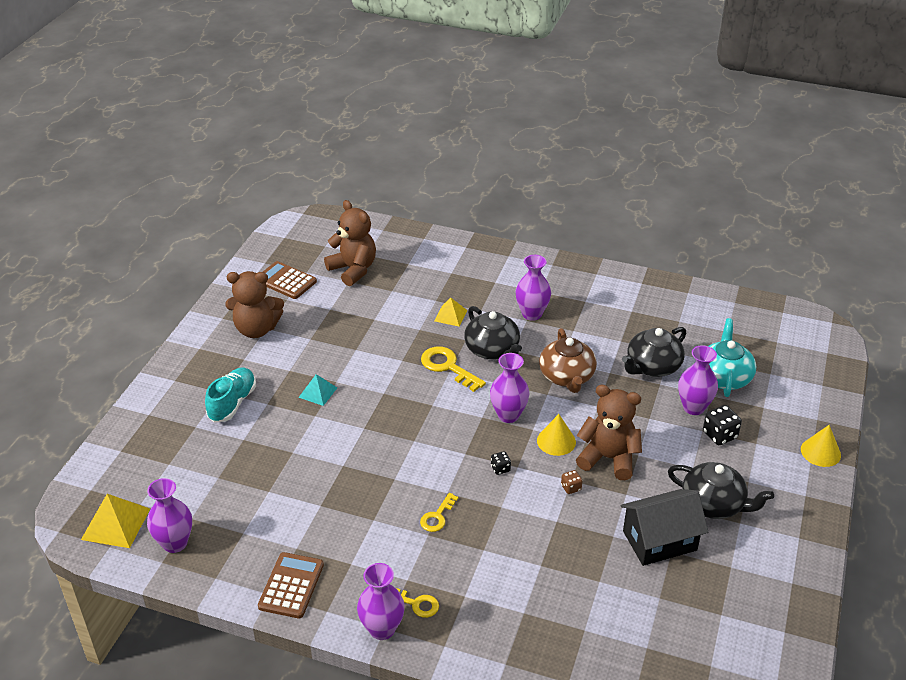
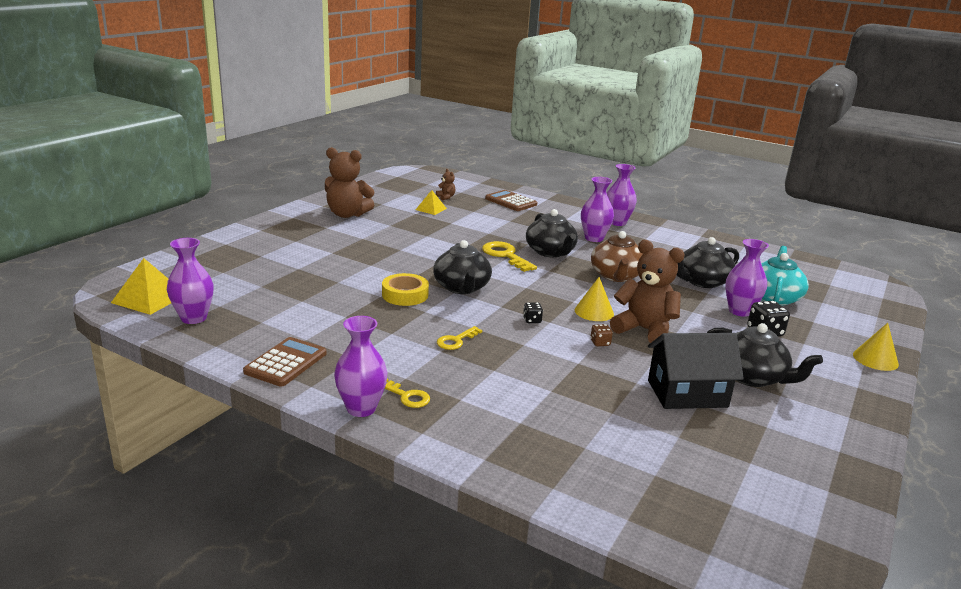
camera: 10 degrees right, 15 degrees down
turquoise shoe [205,367,256,422] -> none
brown calculator [263,261,317,299] -> brown calculator moved to [485,190,537,211]
turquoise pyramid [298,374,337,406] -> none
brown teddy bear [324,200,376,286] -> brown teddy bear [436,169,455,200], size x0.44
yellow pyramid [434,298,467,327] -> yellow pyramid moved to [416,190,447,215]
purple vase [490,353,529,423] -> purple vase moved to [607,164,637,226]
none -> yellow tape [382,273,429,306]
none -> black teapot [433,240,492,294]

